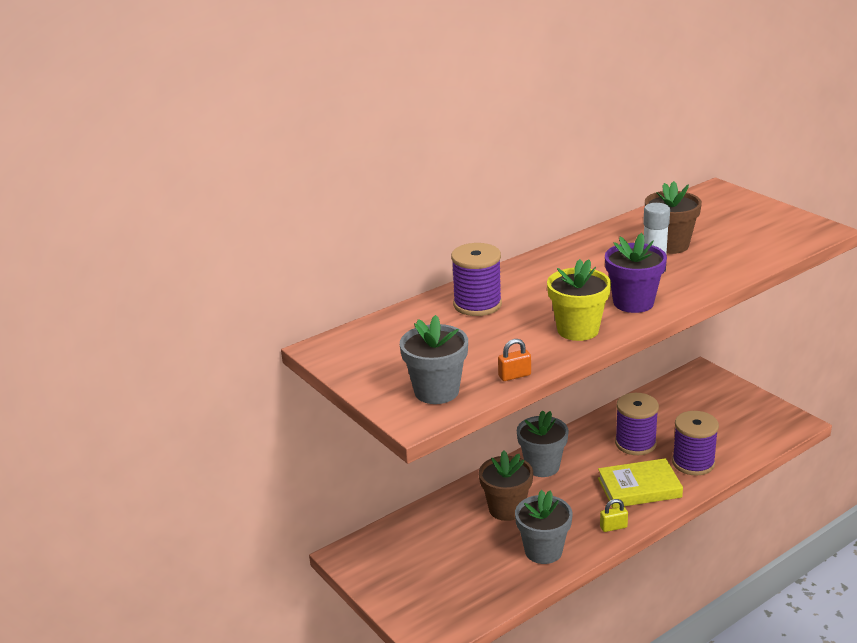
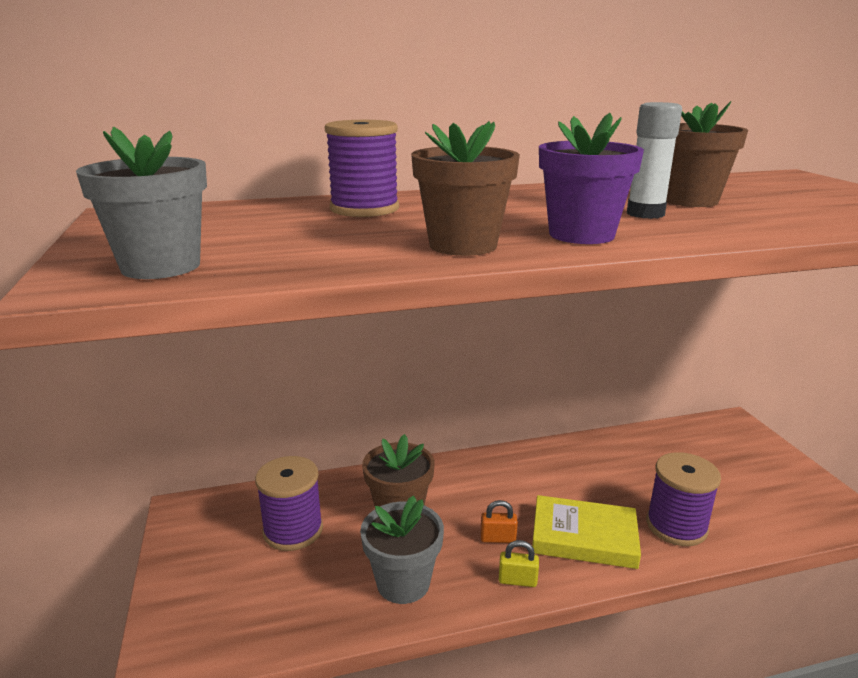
camera: 20 degrees right, 5 degrees down
orange padlock [498,339,531,381] -> orange padlock moved to [480,500,518,543]
grey flower pot [517,410,569,477] -> none
yellow flower pot [547,259,611,341] -> brown flower pot [411,121,520,256]
purple spool [615,393,659,455] -> purple spool moved to [255,456,323,551]

